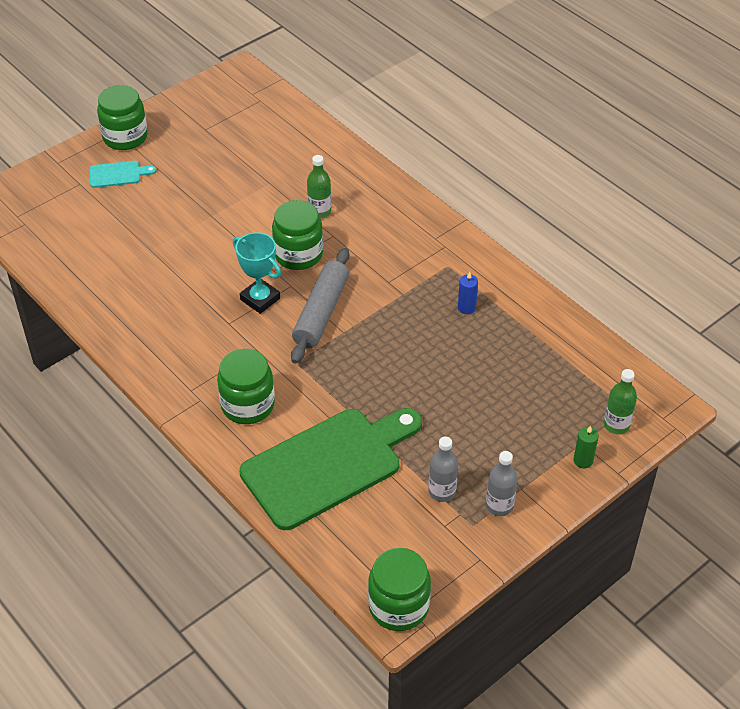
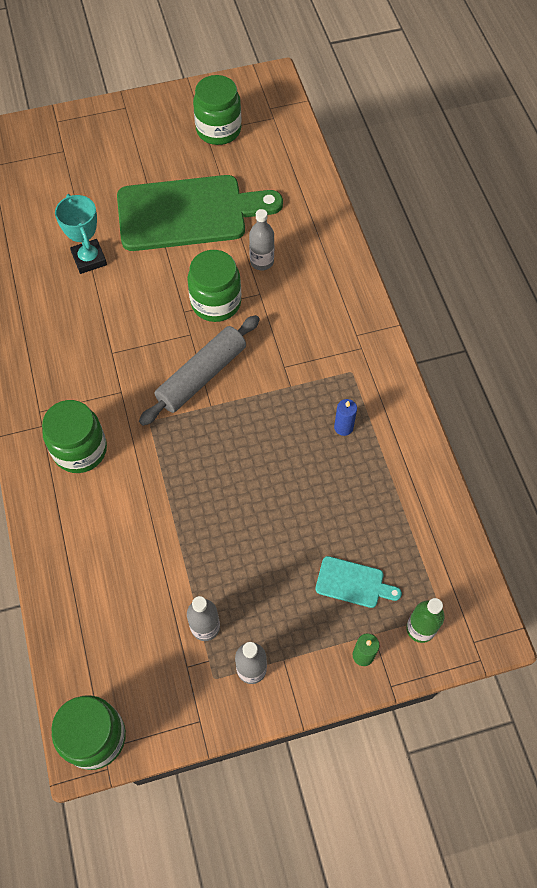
camera: 25 degrees right, 15 degrees up
turquoise cutting board [89,161,157,188] -> turquoise cutting board moved to [315,556,402,608]
green jar [97,85,148,150] -> green jar moved to [193,75,242,145]
turquoise trophy [233,232,281,314] -> turquoise trophy moved to [55,194,107,274]
green cutting board [240,408,422,530] -> green cutting board moved to [117,175,283,251]
green bottle [307,155,331,218] -> grey bottle [249,209,274,271]

